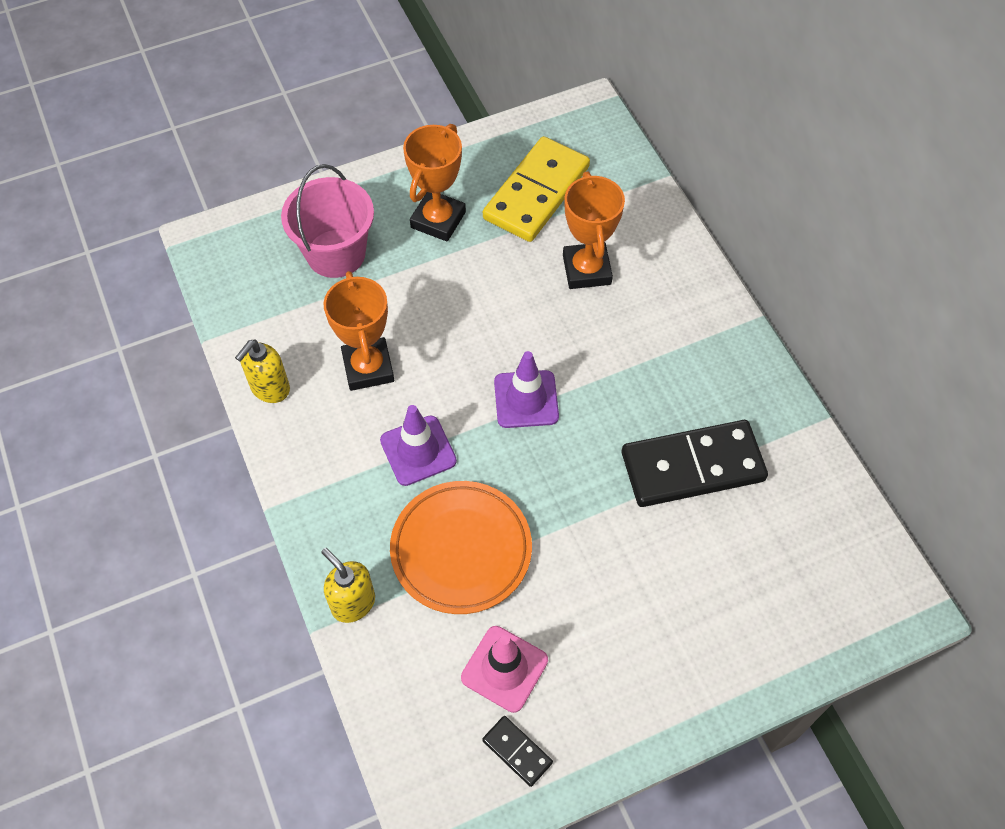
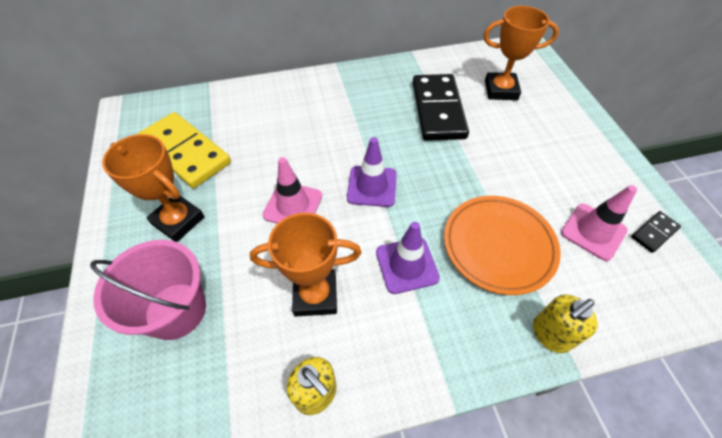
camera: 80 degrees left, 5 degrees down
orange trophy [563,172,625,289] -> orange trophy moved to [483,6,559,100]
none -> pink traffic cone [263,157,322,224]

